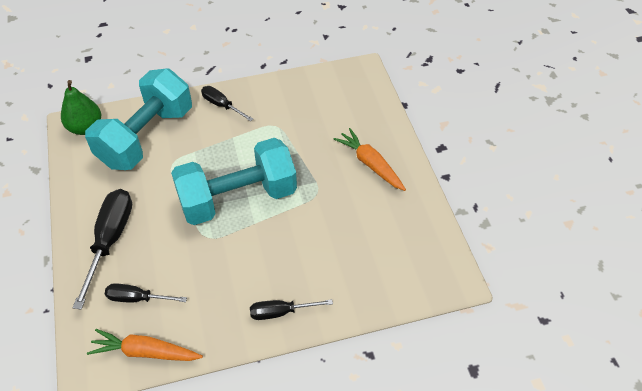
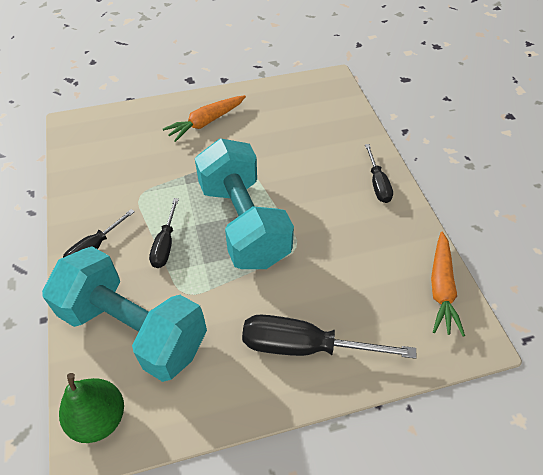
camera: 90 degrees left, 0 degrees up
black screwdriver [105,283,187,303] -> black screwdriver moved to [149,198,179,268]

